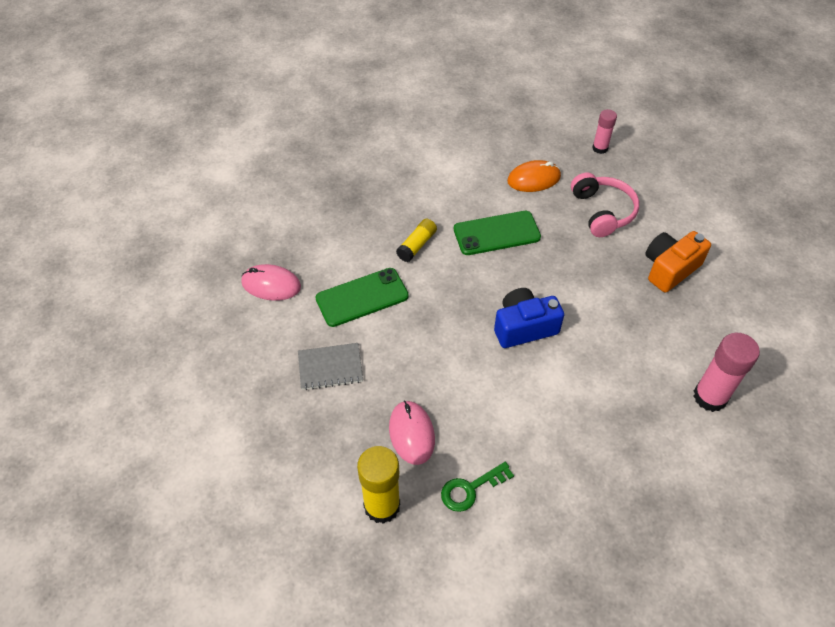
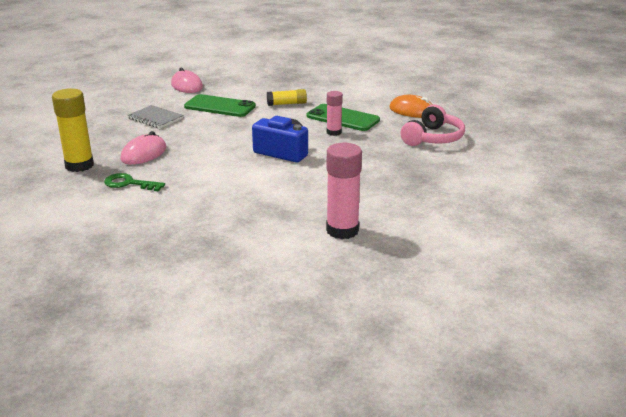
camera: 45 degrees right, 25 degrees down
pink glue stick [592,109,617,154] -> pink glue stick moved to [327,91,343,136]
orange camera [645,231,711,293] -> none

